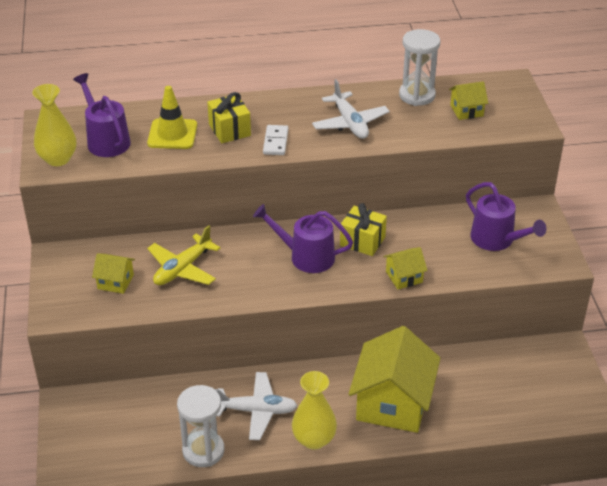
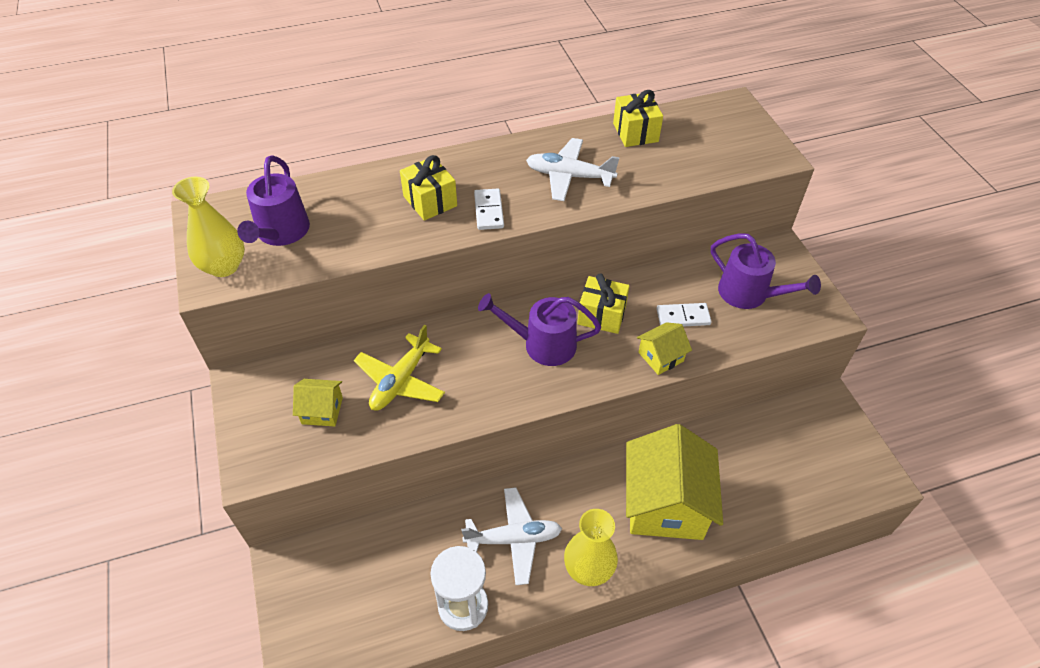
camera: 10 degrees left, 10 degrees up
purple watering can [73,73,131,157] -> purple watering can turned 135 degrees counterclockwise [237,155,310,246]
yellow traffic cone [147,86,197,149] -> none
white plane [312,79,389,139] -> white plane turned 135 degrees clockwise [526,138,620,201]
white hourglass [399,29,440,106] -> yellow gift [613,90,663,147]
yellow house [449,81,488,120] -> none
none -> white domino [656,303,712,327]

